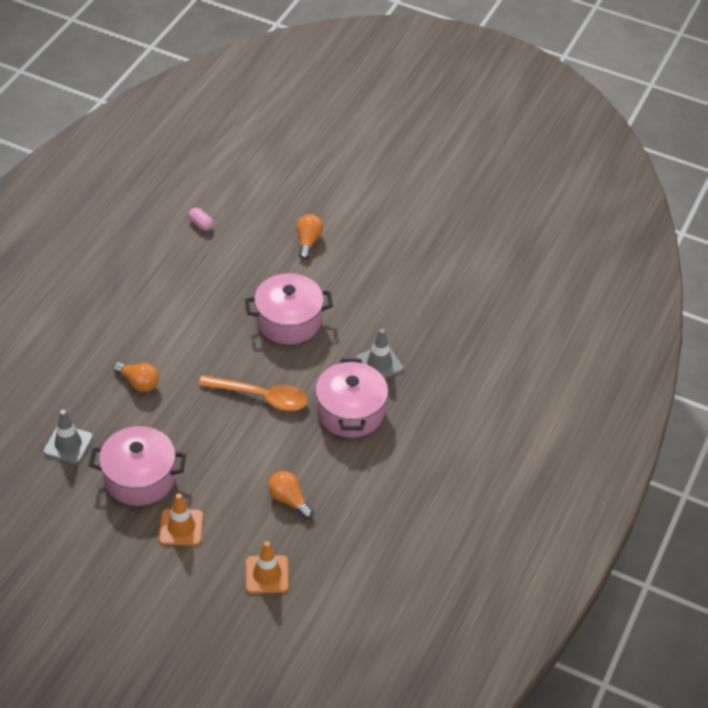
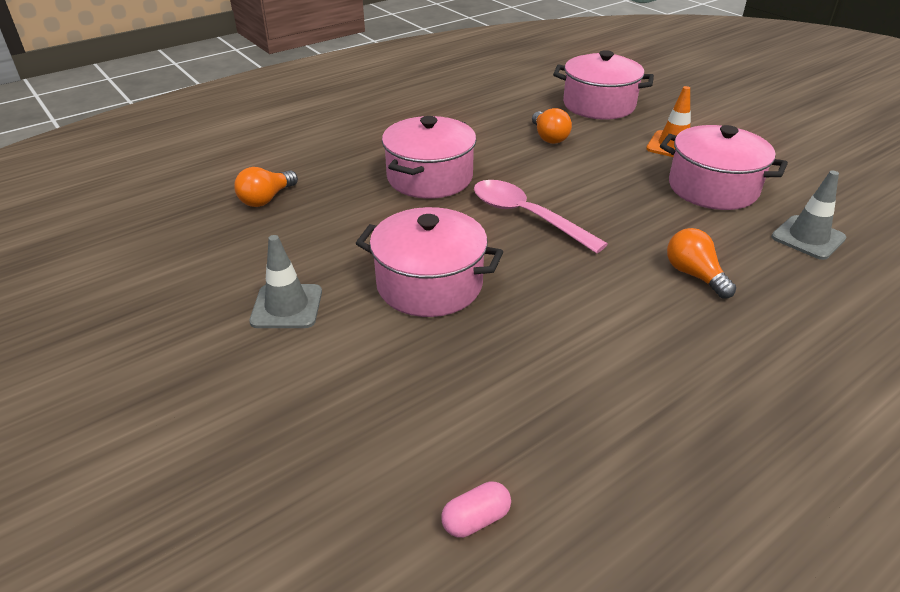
camera: 150 degrees left, 10 degrees down
pink capsule [188,207,213,231] -> pink capsule turned 75 degrees clockwise [441,481,511,538]
orange spoon [198,375,308,411] -> pink spoon [474,180,608,253]
orange traffic cone [246,541,289,594] -> pink pot [553,50,654,120]
orange light bulb [296,214,323,260] -> orange light bulb moved to [234,167,298,207]
grey traffic cone [356,329,404,379] -> grey traffic cone moved to [249,235,322,328]

